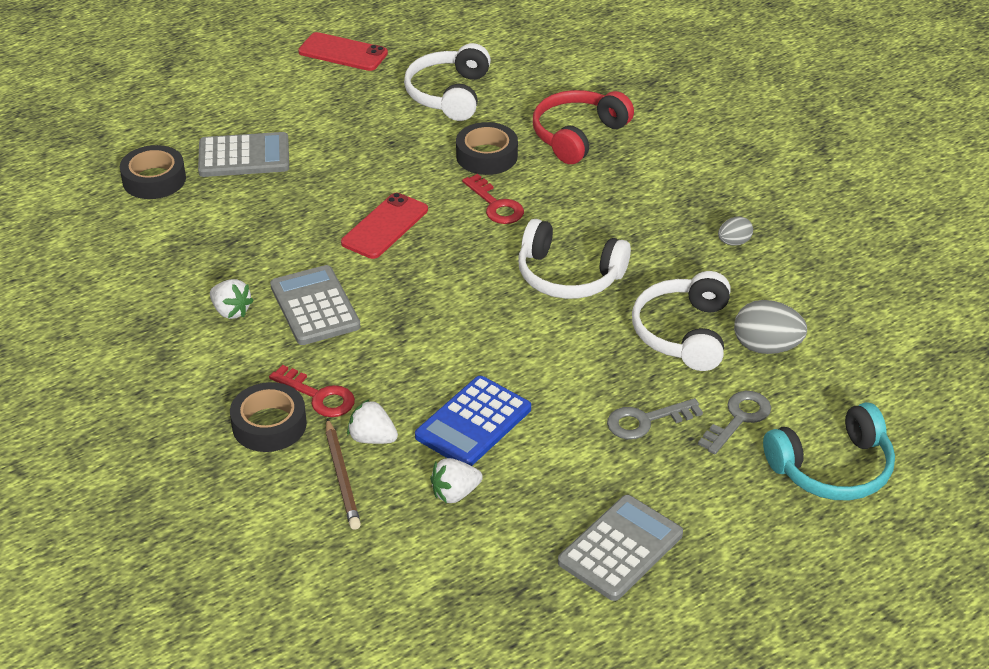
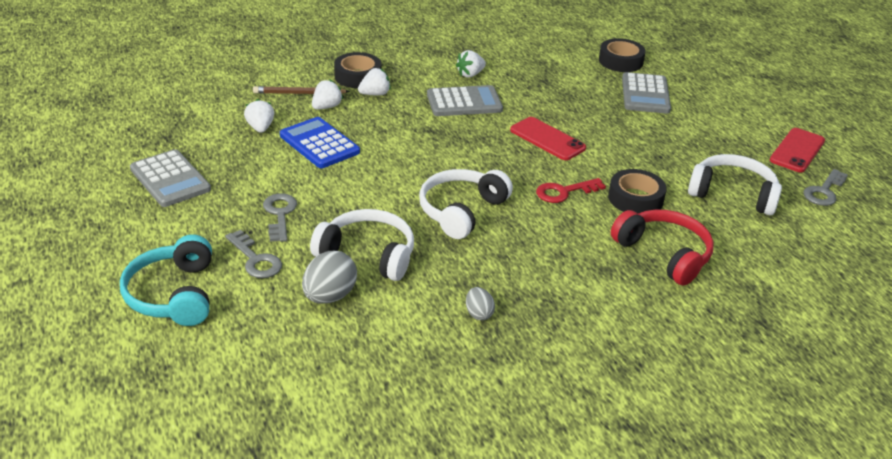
camera: 100 degrees right, 5 degrees down
red key [269,365,355,417] -> white strawberry [358,68,391,95]
none -> grey key [804,169,848,206]

